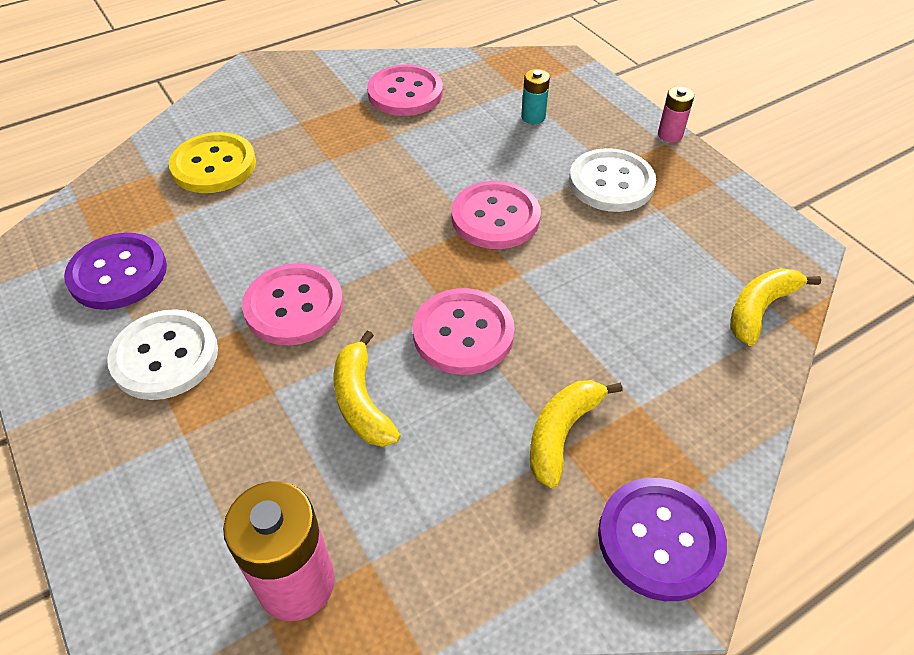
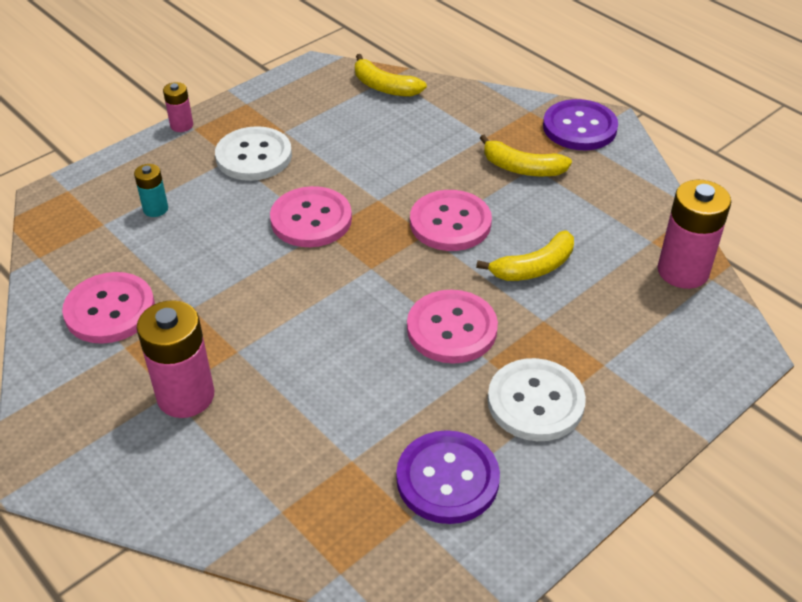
camera: 100 degrees left, 5 degrees down
yellow button [169,132,256,193] -> none
none -> pink battery [136,300,214,418]

